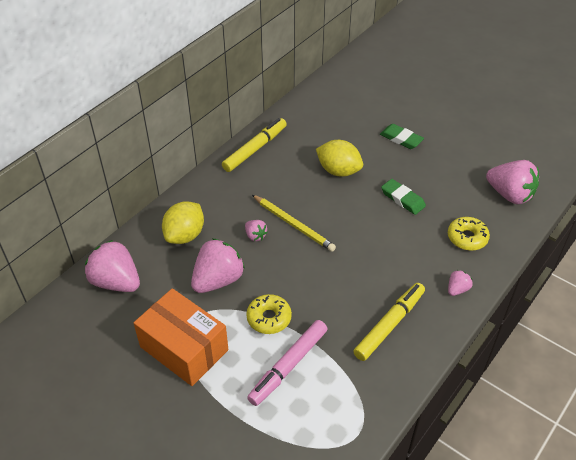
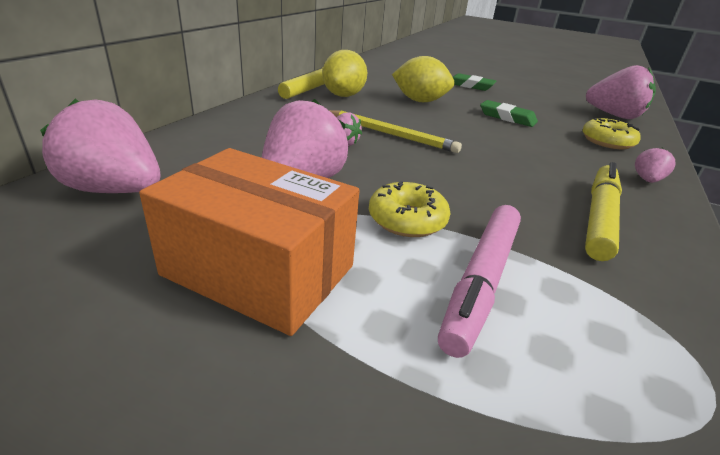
camera: 15 degrees left, 15 degrees down
yellow lemon [162,201,204,244] -> yellow lemon moved to [322,50,367,97]

